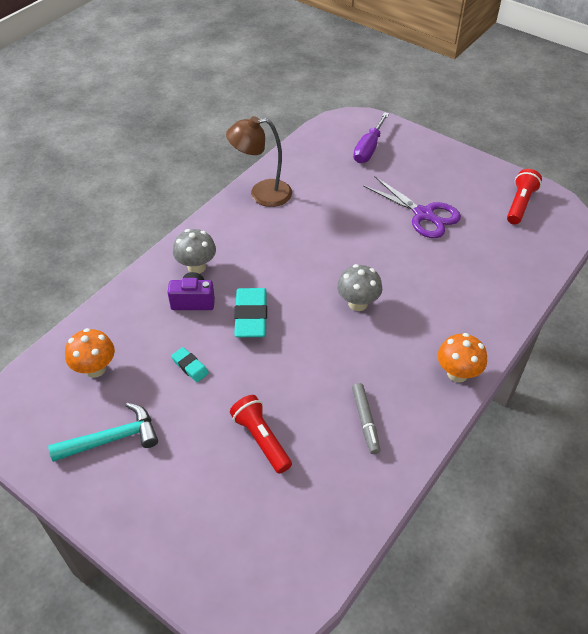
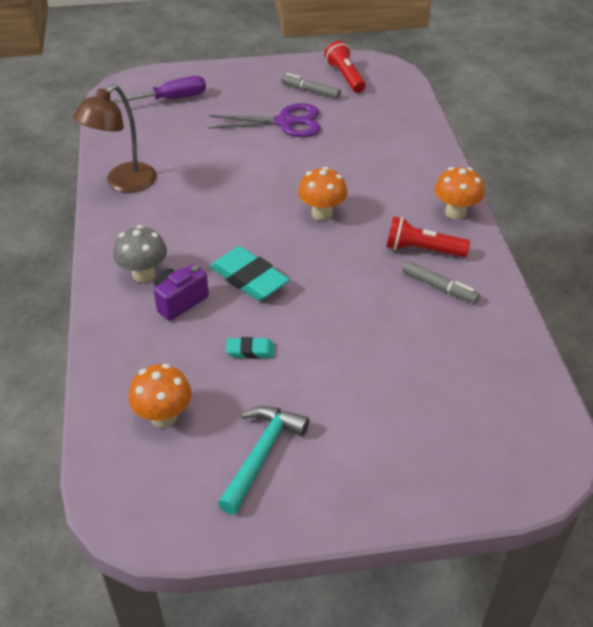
camera: 45 degrees left, 5 degrees down
red flashlight [230,395,292,474] -> red flashlight moved to [386,216,470,257]
grey mushroom [337,264,382,311] -> orange mushroom [298,167,348,221]
purple screwdriver [353,112,389,163] -> purple screwdriver turned 90 degrees counterclockwise [113,76,206,103]
none -> grey marker [281,73,341,99]

